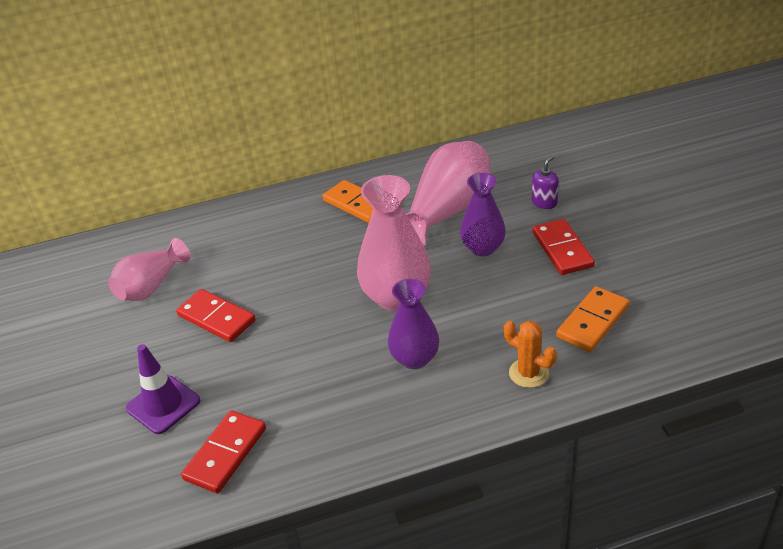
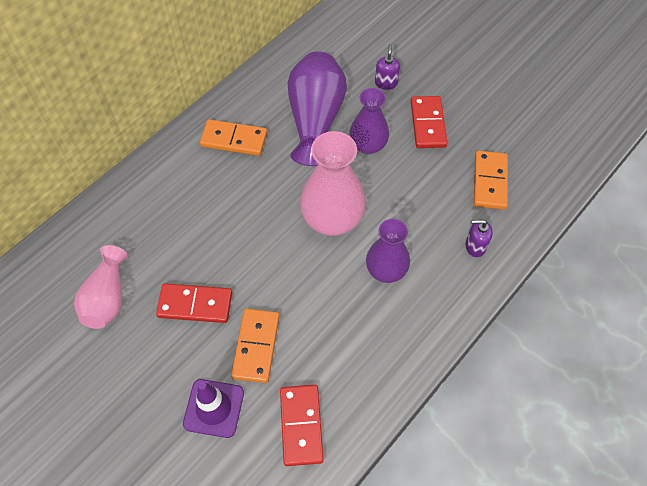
camera: 35 degrees left, 20 degrees up
pink vase [406,141,490,246] -> purple vase [287,51,347,166]
orange cactus [504,321,557,388] -> purple soap dispenser [465,220,493,257]
red domino [532,219,595,275] -> red domino turned 45 degrees clockwise [411,96,447,148]
none -> orange domino [231,308,279,383]

